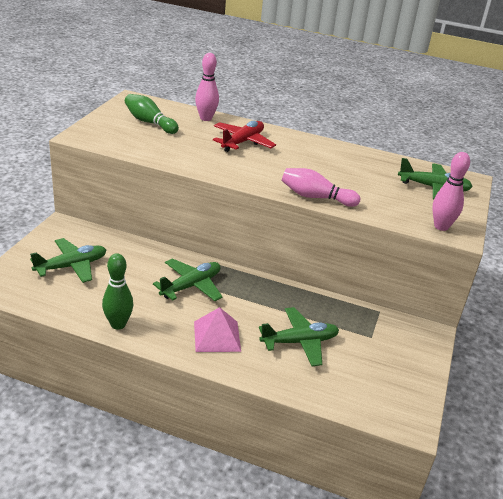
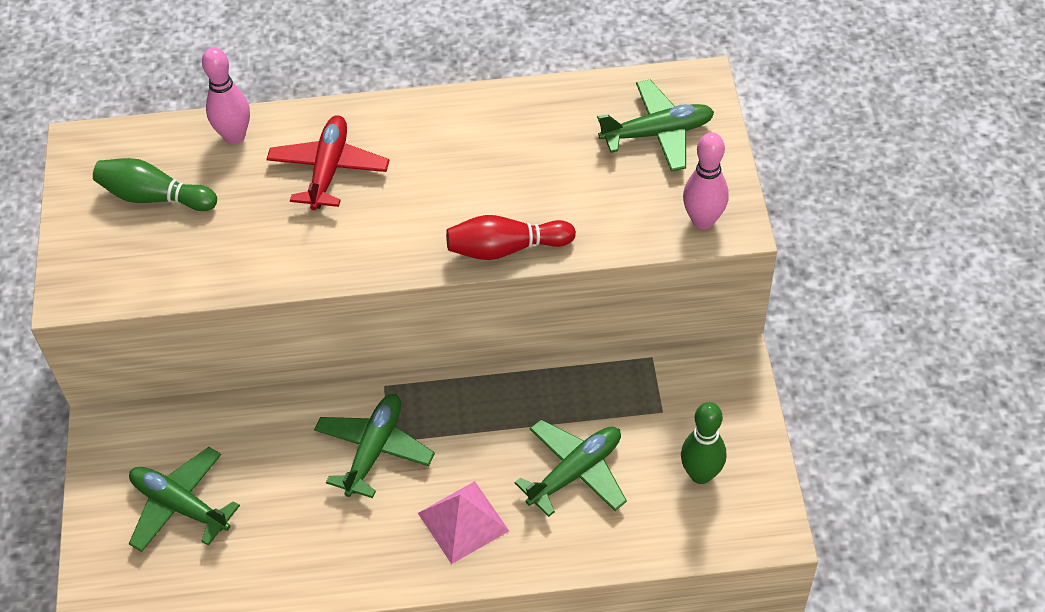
camera: 20 degrees left, 20 degrees up
green plane [30,238,106,283] -> green plane turned 90 degrees counterclockwise [129,447,240,552]
green bowling pin [102,253,133,330] -> green bowling pin moved to [681,402,726,484]
pink bowling pin [282,168,360,207] -> red bowling pin [446,215,576,260]

